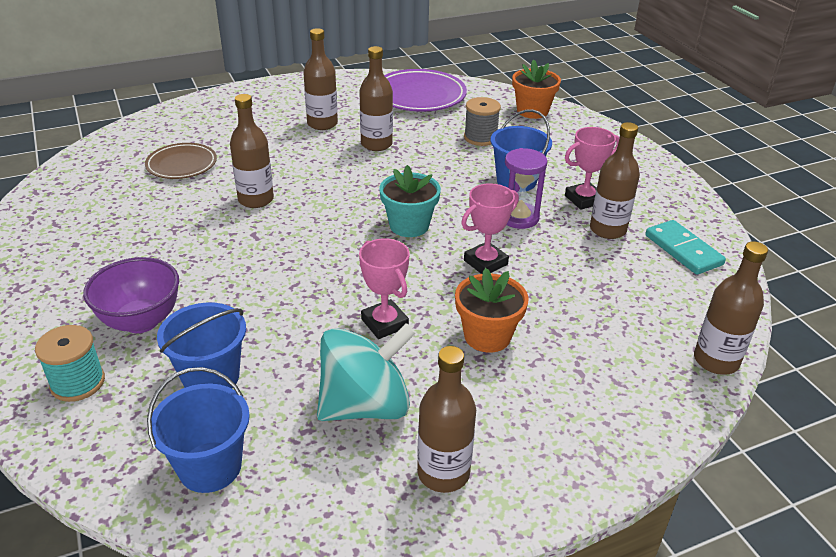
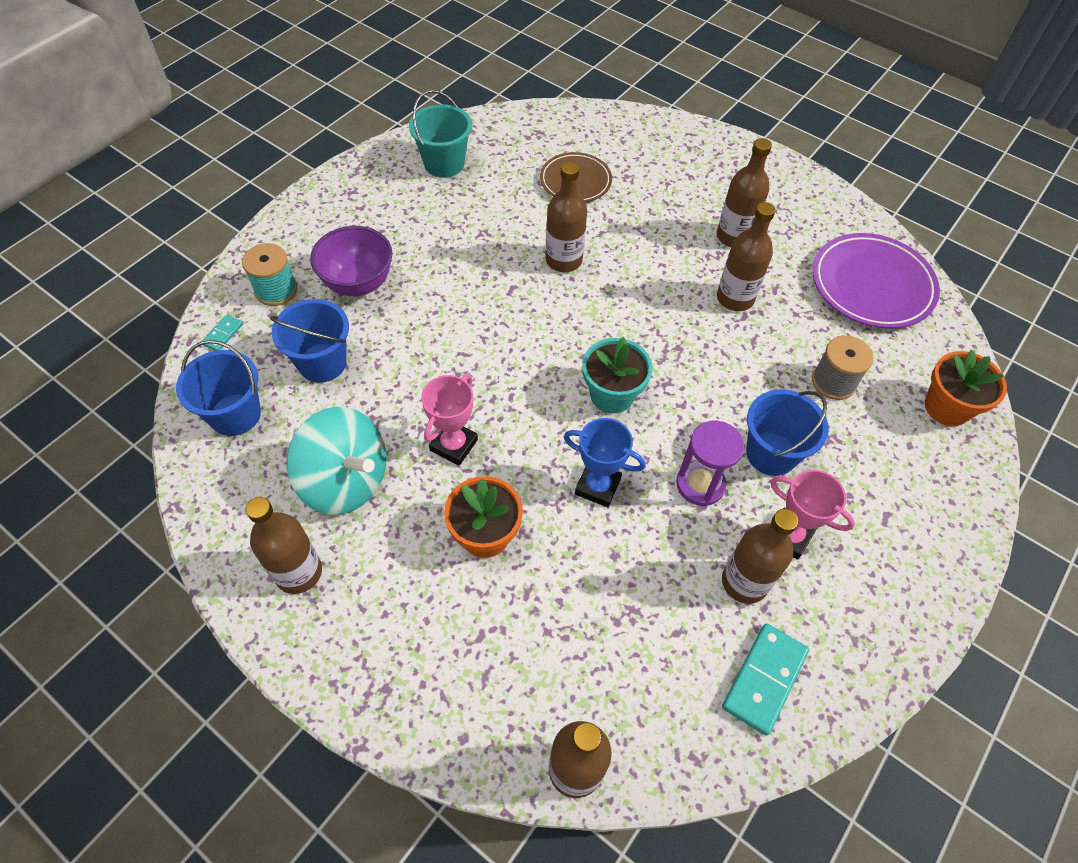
camera: 60 degrees right, 20 degrees up
pink trophy [461,183,519,274] -> blue trophy [564,418,646,507]
none -> turquoise domino [202,315,243,351]
none -> turquoise bucket [409,90,472,178]

